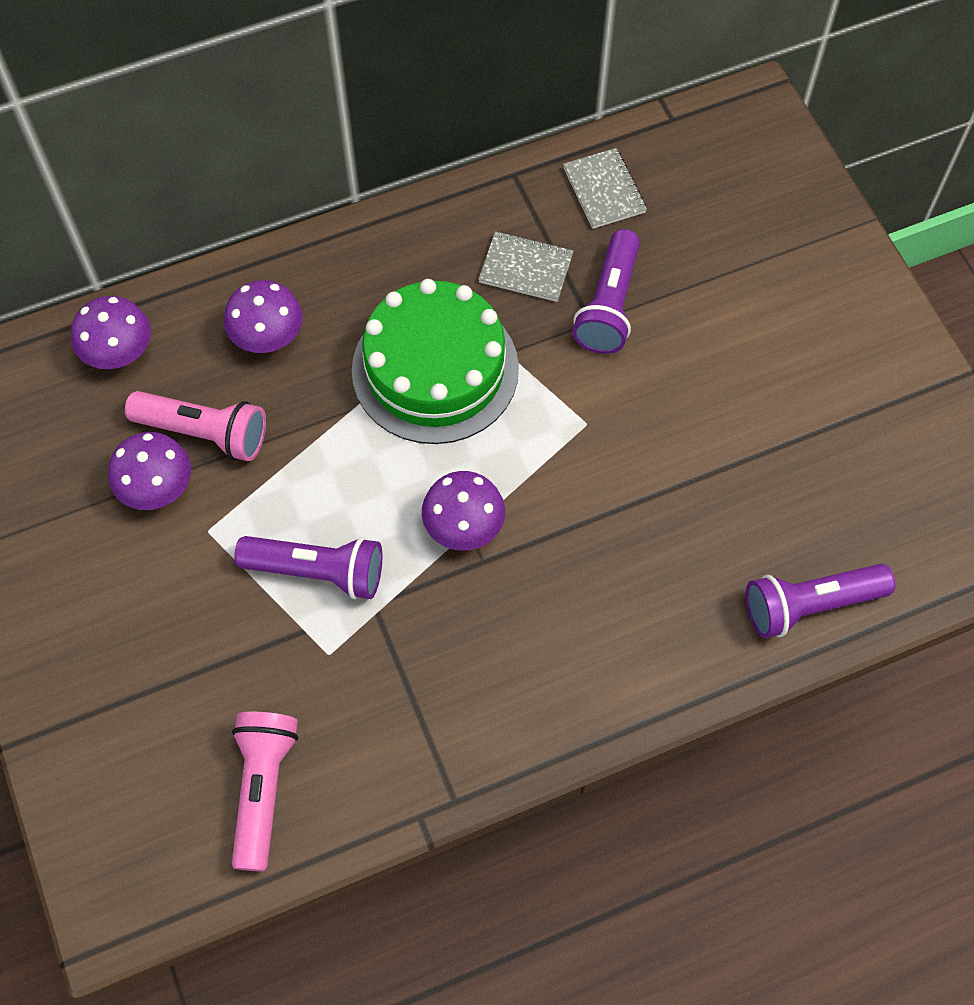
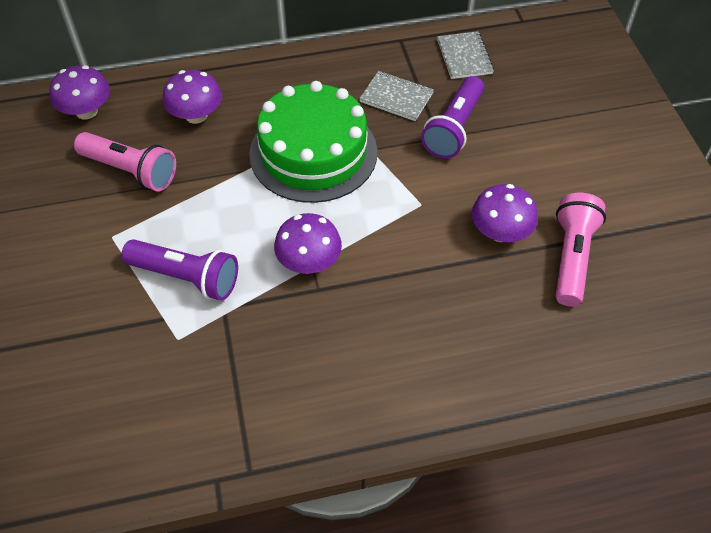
camera: 10 degrees right, 10 degrees down
purple mushroom [108,432,191,510] -> purple mushroom moved to [472,184,538,242]
pink flashlight [232,712,298,871] -> pink flashlight moved to [555,193,606,306]
purple flashlight [746,564,895,638] -> none

